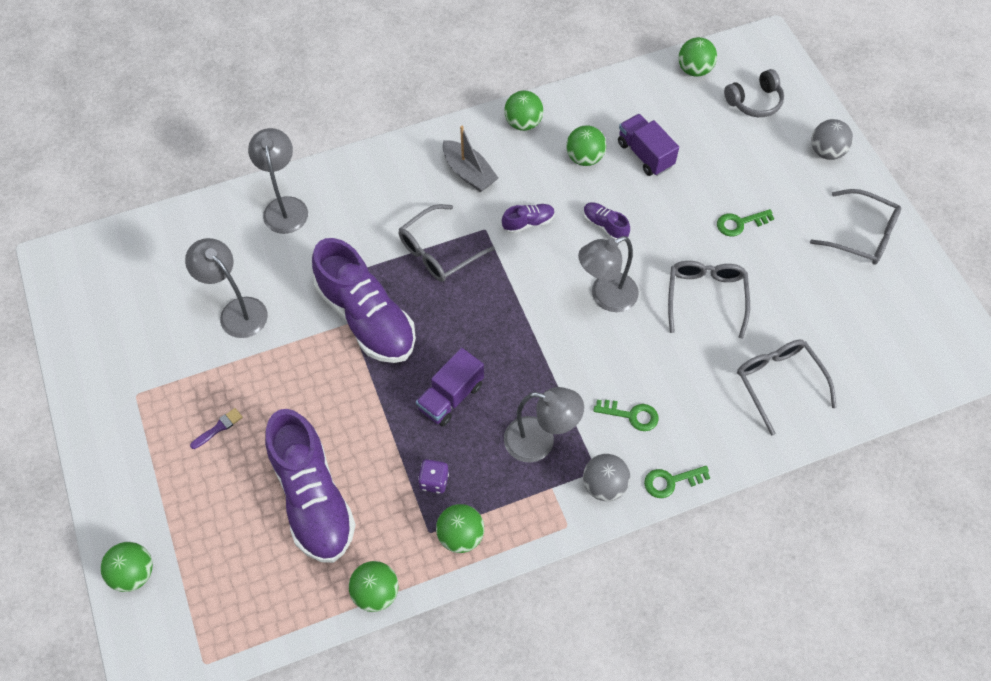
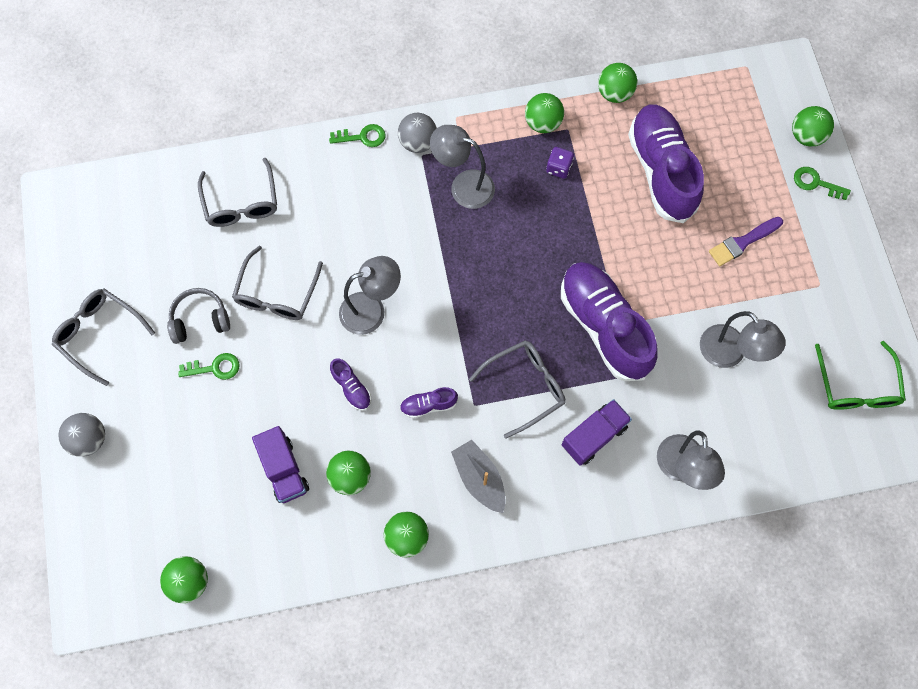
camera: 170 degrees left, 10 degrees up
purple brush [190,408,243,449] -> purple brush [709,217,783,266], size x1.63
purple truck [416,348,484,426] -> purple truck moved to [562,399,632,466]
green key [593,400,659,431] -> green key moved to [794,167,851,200]
grey headphones [724,69,784,117] -> grey headphones moved to [167,288,230,344]
none -> green glasses [815,341,906,410]

